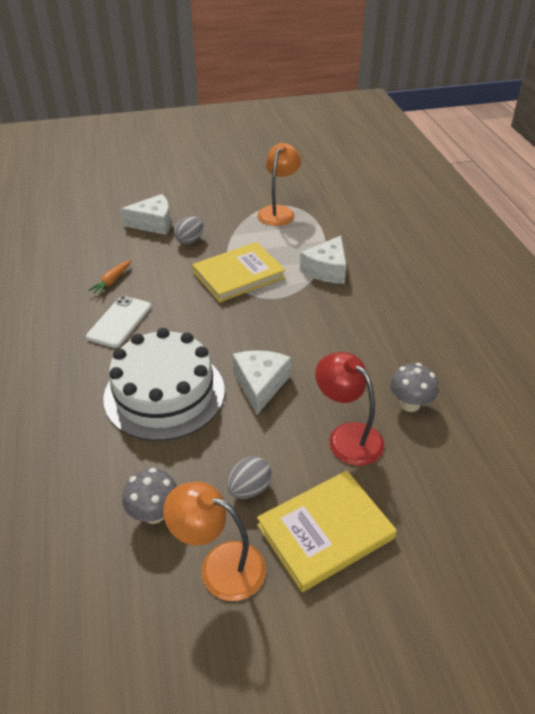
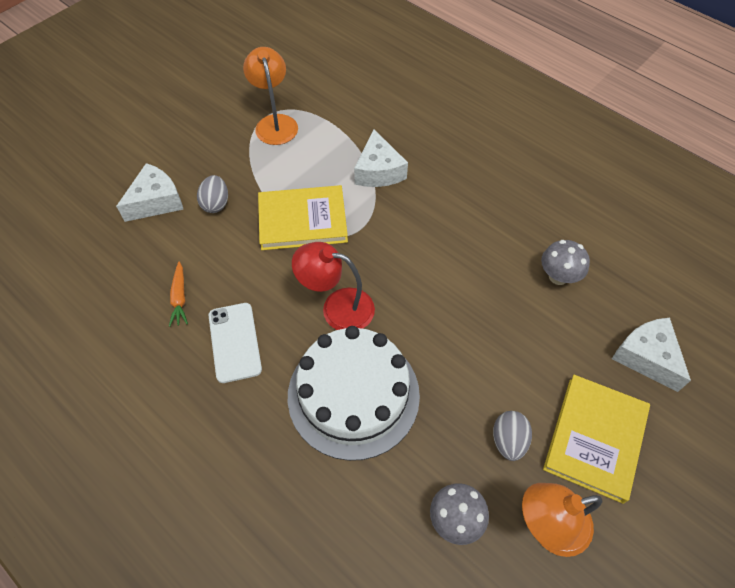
camera: 35 degrees left, 15 degrees up
yellow book [192,242,286,303] -> yellow book turned 60 degrees clockwise [258,185,348,250]
white cheese [232,350,291,415] -> white cheese moved to [612,318,691,392]
red lamp [315,352,385,466] -> red lamp moved to [292,242,375,330]

